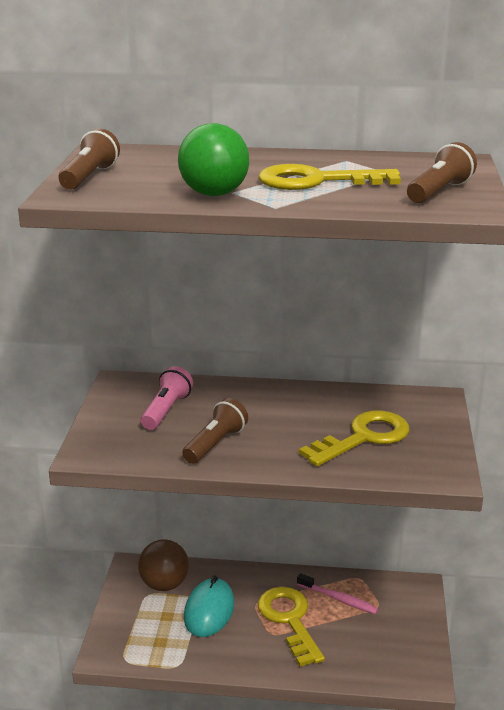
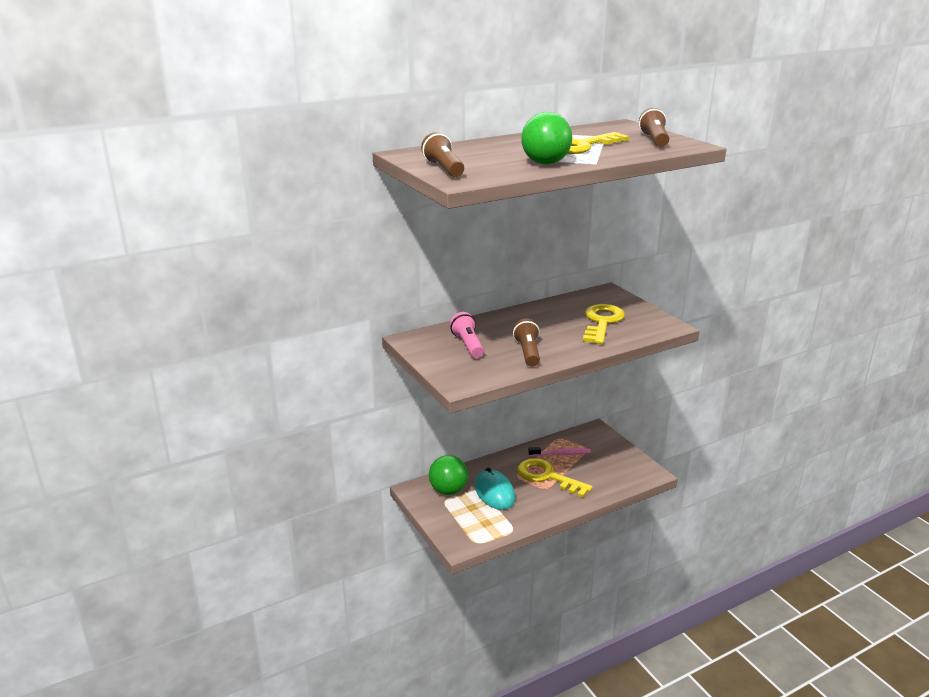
camera: 35 degrees left, 0 degrees up
brown ball [138,539,189,591] -> green ball [429,455,468,495]

